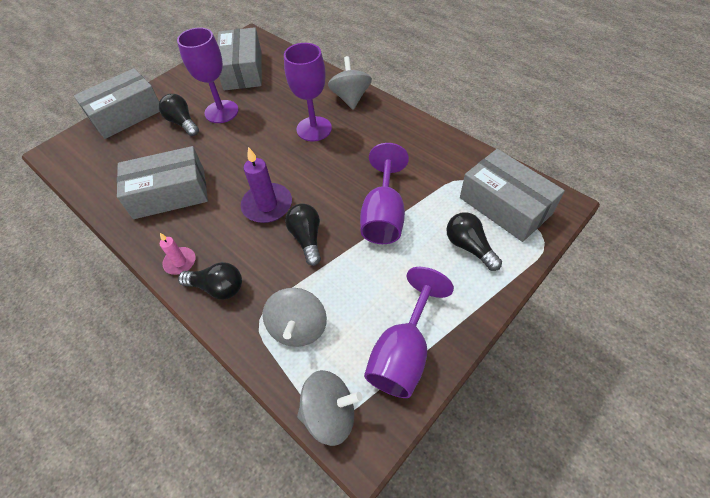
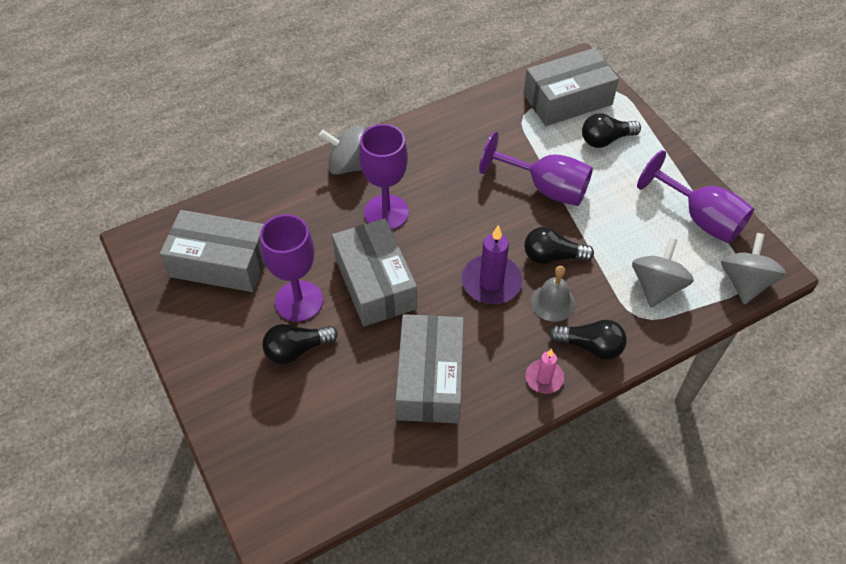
camera: 75 degrees left, 0 degrees up
grey box [74,68,160,139] -> grey box moved to [332,218,417,326]
black light bulb [178,262,242,300] -> black light bulb turned 75 degrees clockwise [549,320,627,360]
grey spinning top [263,288,327,347] -> grey spinning top turned 90 degrees counterclockwise [632,237,694,308]
none -> grey bell [531,266,575,322]

